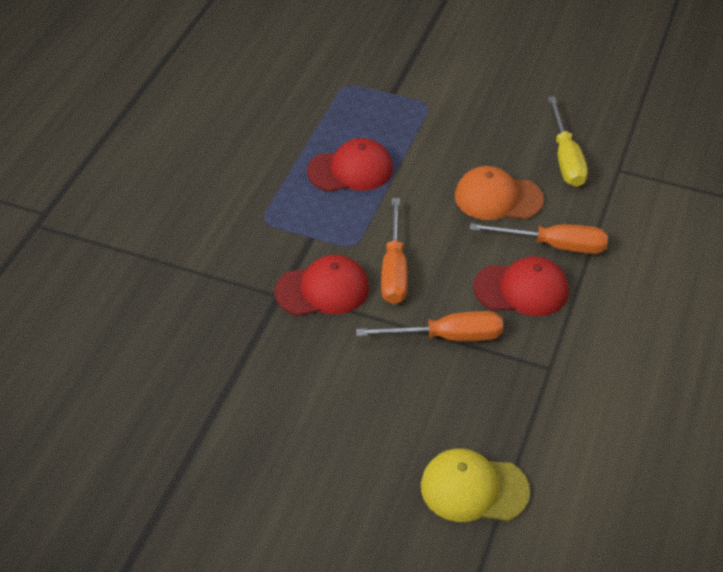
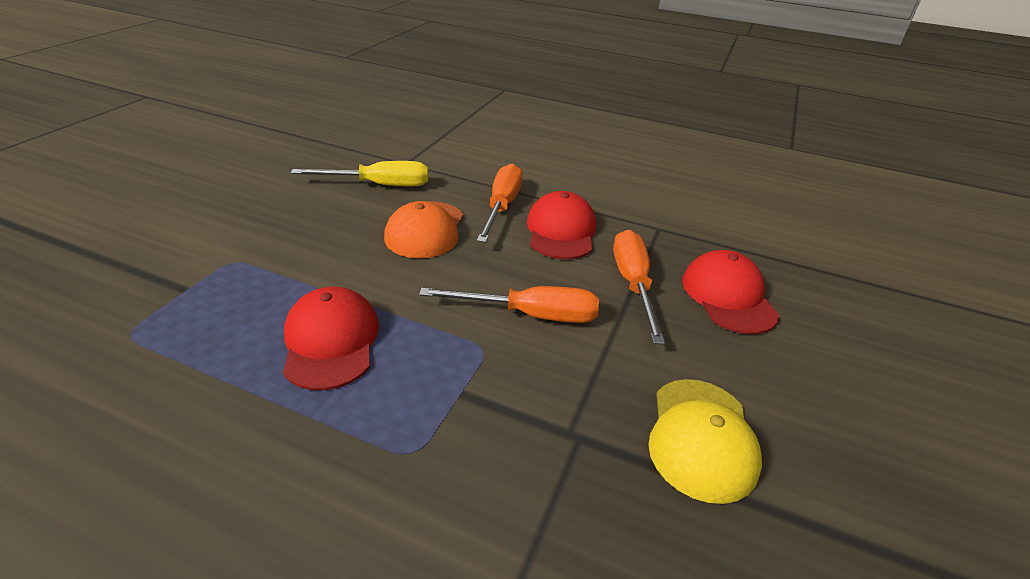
camera: 90 degrees left, 10 degrees down
red cap [275,255,369,316] -> red cap moved to [682,250,779,334]
yellow cap [421,449,530,522] -> yellow cap moved to [648,379,762,504]

